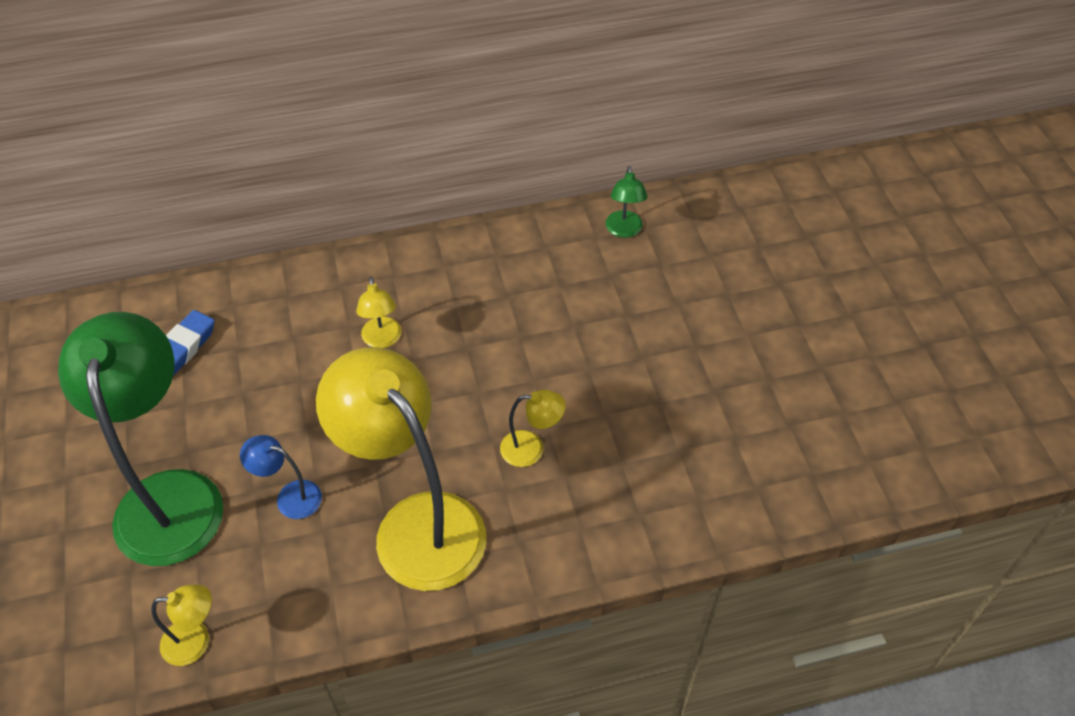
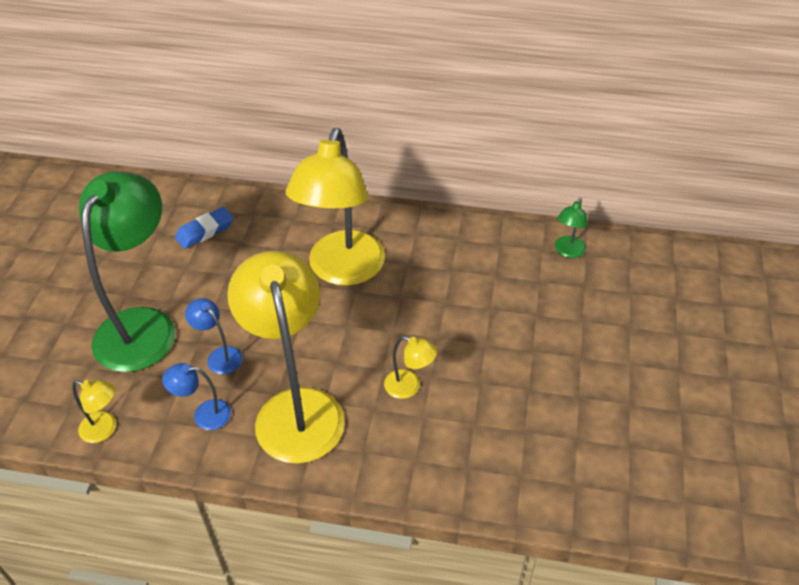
camera: 25 degrees right, 5 degrees down
yellow lamp [356,277,401,348] -> yellow lamp [286,128,385,286], size x2.40
none -> blue lamp [162,363,231,430]

